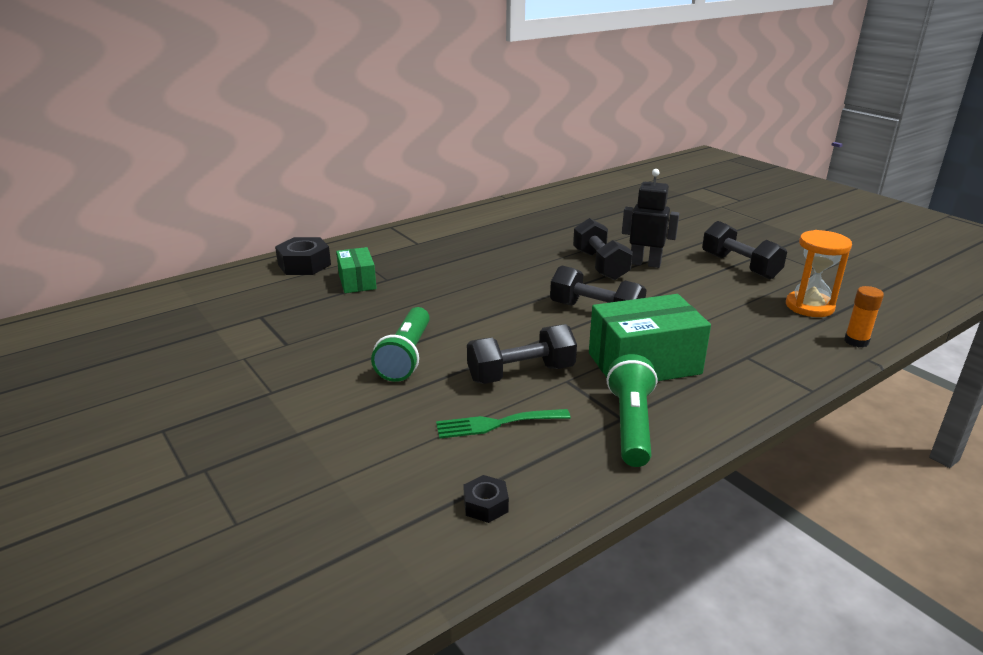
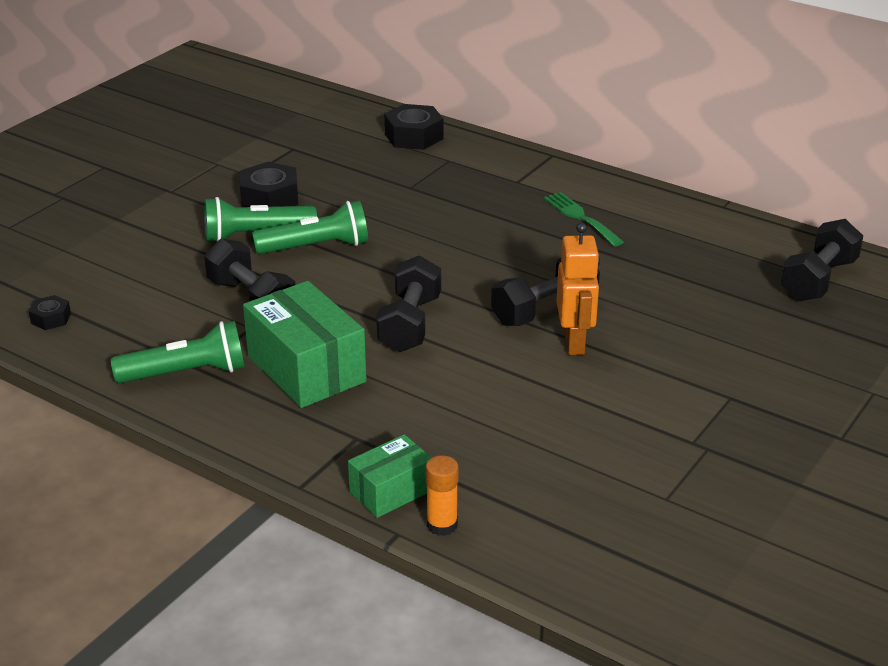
camera: 70 degrees right, 5 degrees up
green box [336,247,377,293] -> green box moved to [348,434,432,518]
green fork [436,409,571,439] -> green fork moved to [544,192,624,246]
black robot [622,169,679,268] -> orange robot [557,223,600,355]
black dumbbell [702,221,787,279] -> black dumbbell moved to [780,219,863,301]
orange hourglass [786,230,852,317] -> none
none -> black nut [240,162,298,207]
none -> green flashlight [252,200,368,254]

